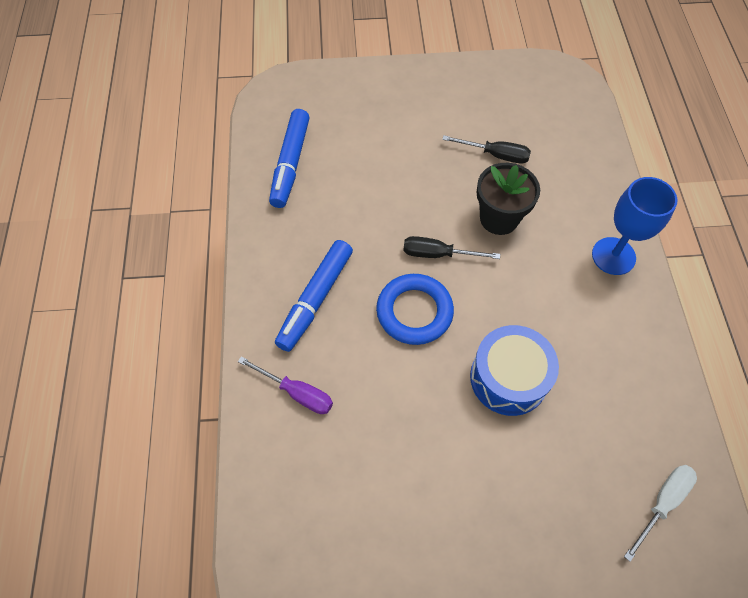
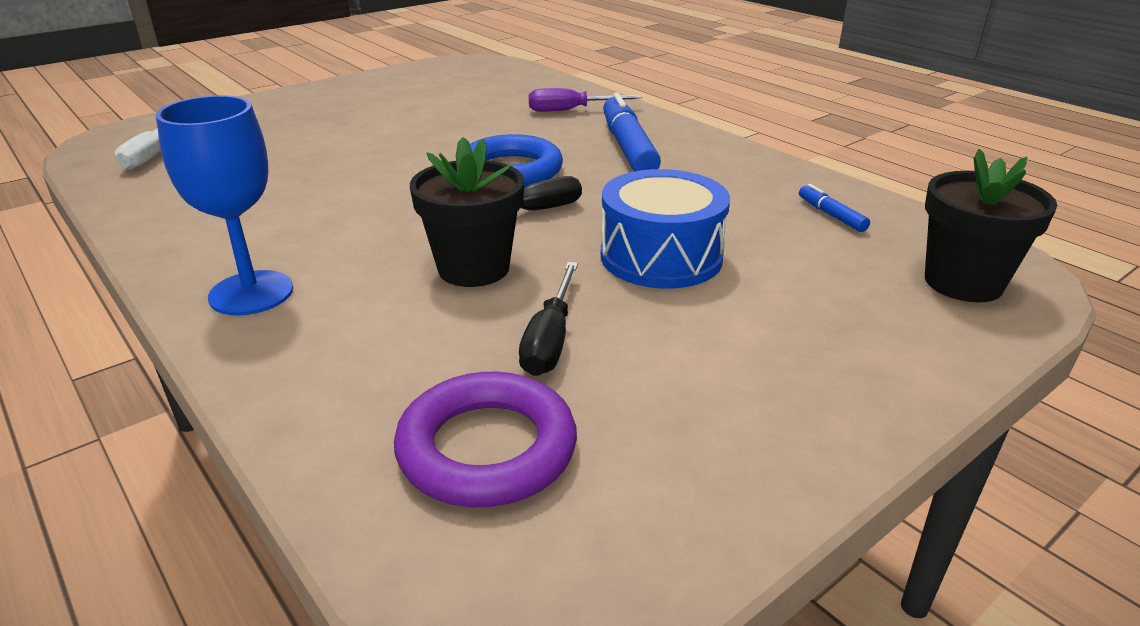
camera: 145 degrees right, 30 degrees down
blue marker [269,109,310,208] -> blue marker [799,184,870,232], size x0.46
black screwdriver [442,135,531,164] -> black screwdriver turned 60 degrees counterclockwise [519,262,578,376]
blue drum [470,325,559,416] -> blue drum moved to [601,169,730,289]
none -> purple ring [394,372,577,507]
none -> black flower pot [925,149,1057,302]

